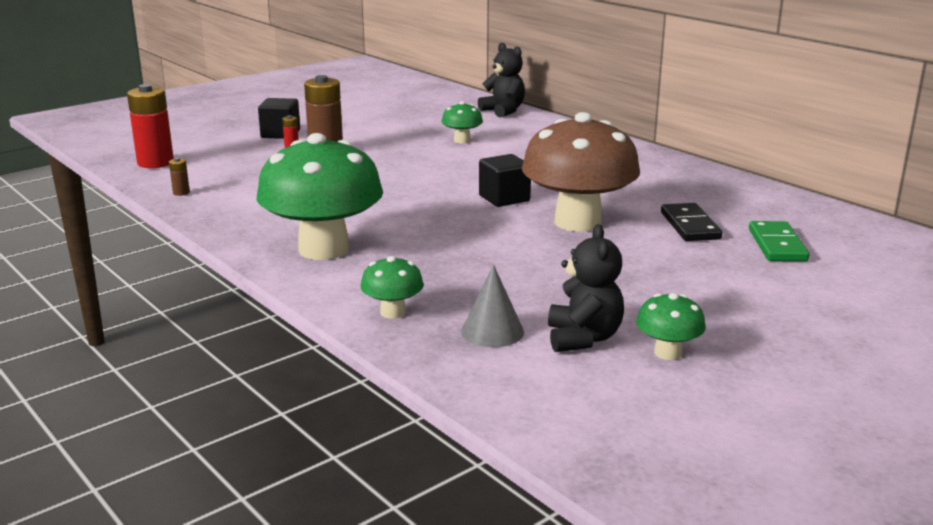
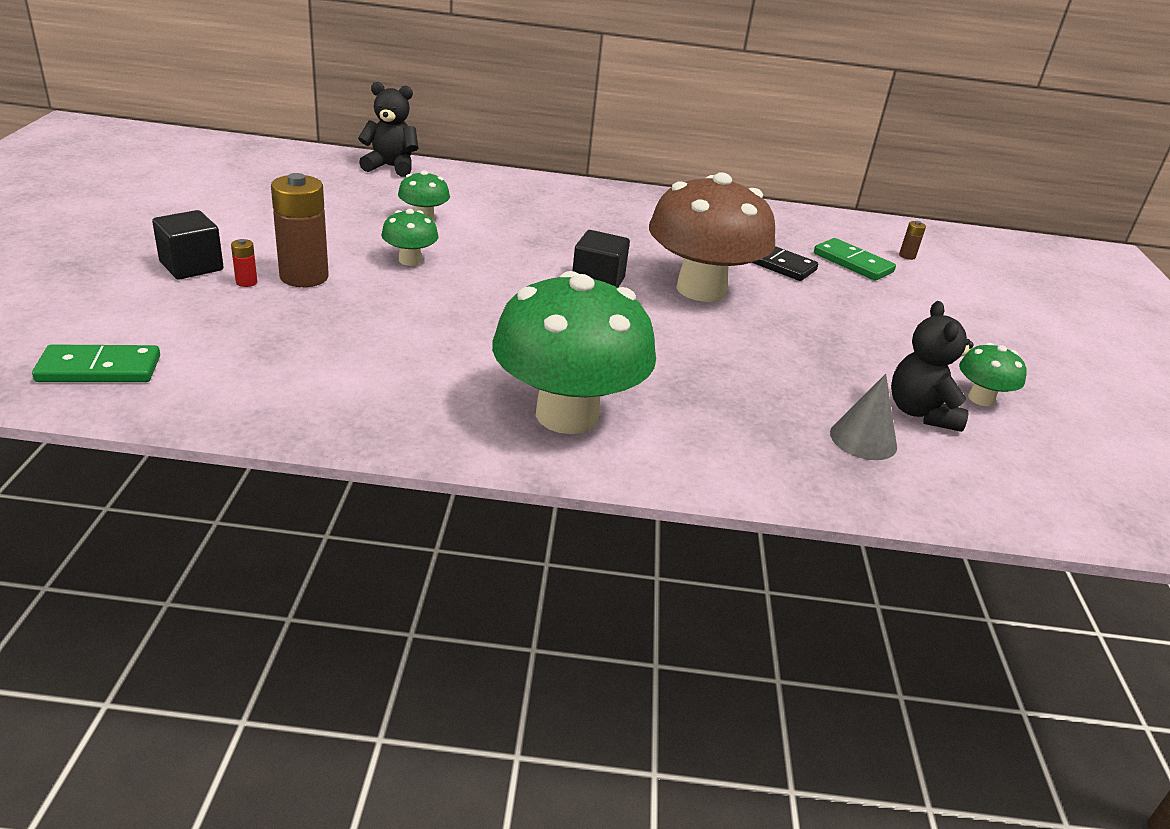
camera: 50 degrees left, 10 degrees up
red battery [127,84,174,168] -> green domino [32,344,160,382]
brown battery [169,158,190,196] -> brown battery moved to [899,221,926,260]
green mushroom [360,256,424,319] -> green mushroom moved to [381,209,438,266]
black teddy bear [548,224,624,352] -> black teddy bear turned 135 degrees counterclockwise [891,301,974,432]

